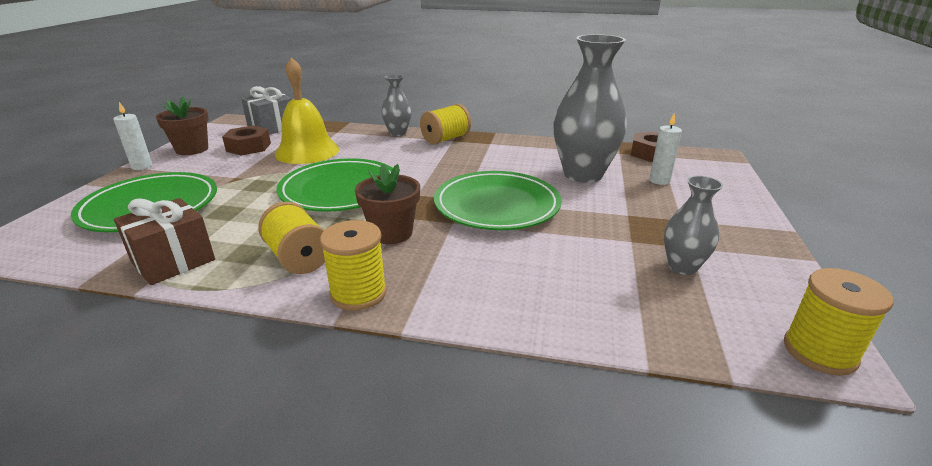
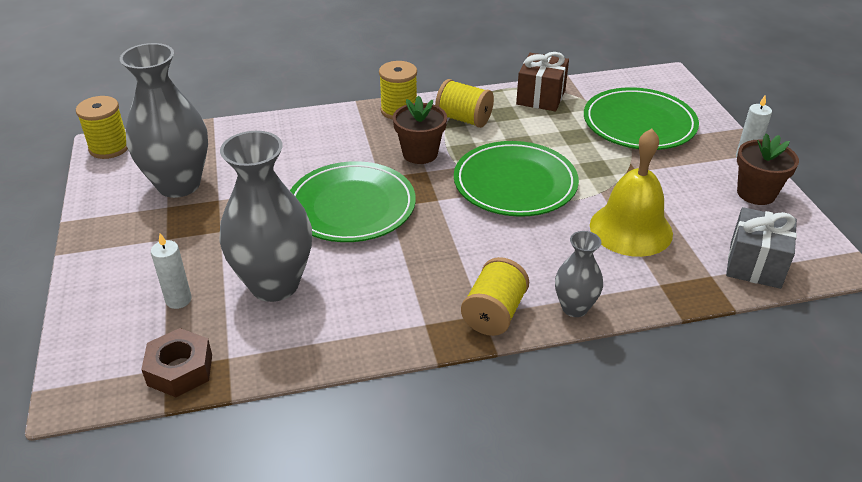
camera: 155 degrees right, 10 degrees up
brown nut [222,125,271,156] -> none
grey vase [664,176,723,275] -> grey vase [120,43,208,198], size x1.92

